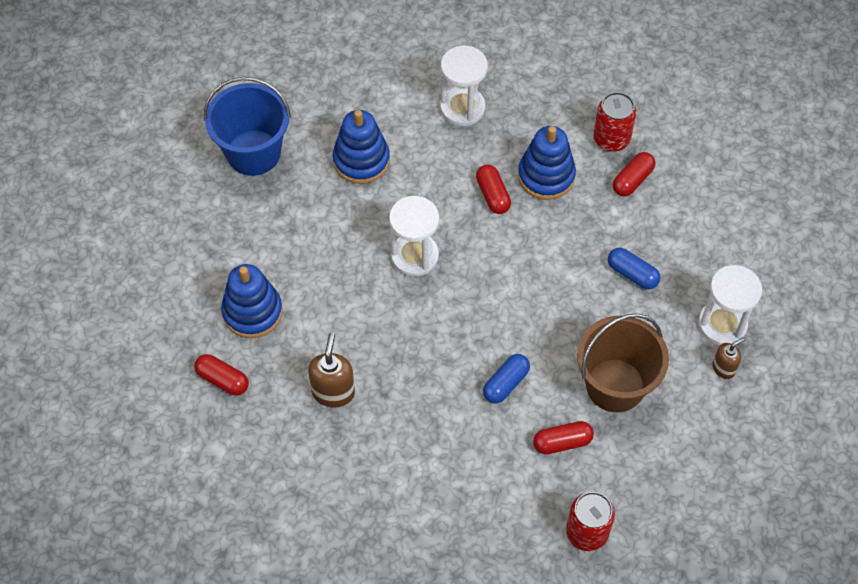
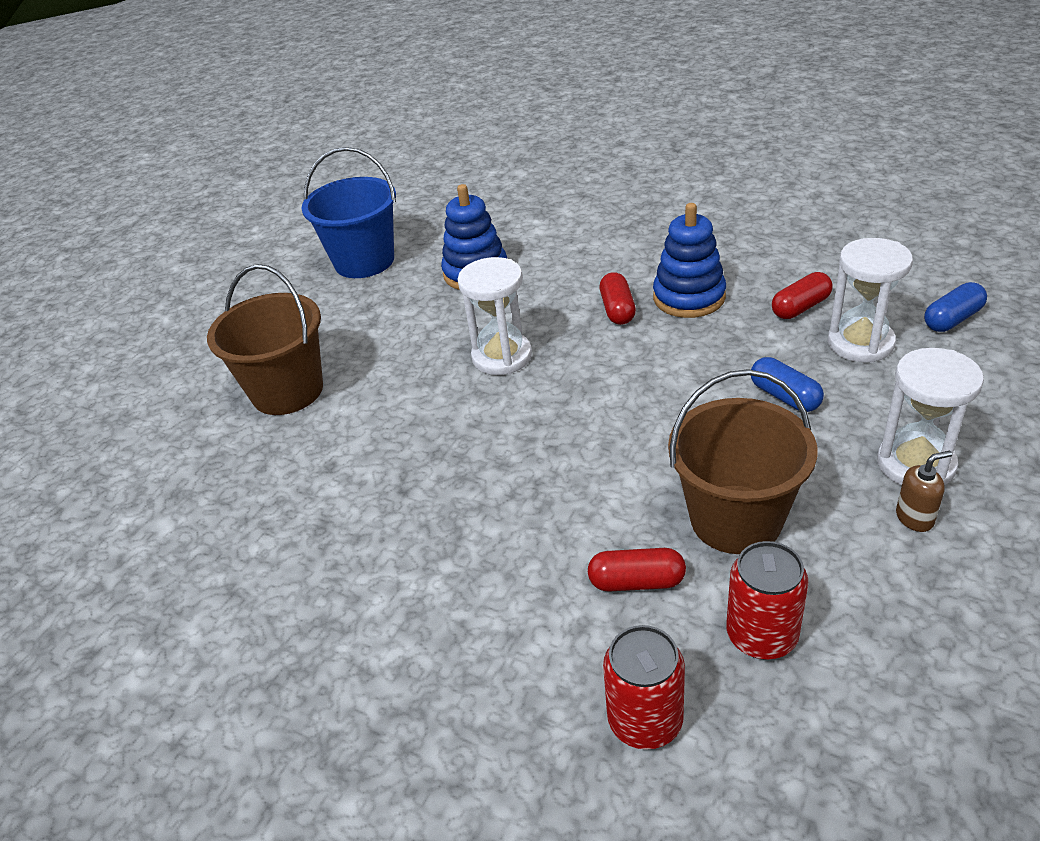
camera: 20 degrees right, 20 degrees down
red capsule [194,354,249,395] -> none
blue stacking toy [221,264,283,338] -> brown bucket [207,264,323,415]
brown soap dispenser [308,333,355,408] -> none
white hourglass [440,46,488,126] -> white hourglass moved to [828,238,913,362]
blue capsule [483,354,530,403] -> blue capsule moved to [924,282,987,332]
red can [593,92,636,152] -> red can moved to [726,541,809,660]

